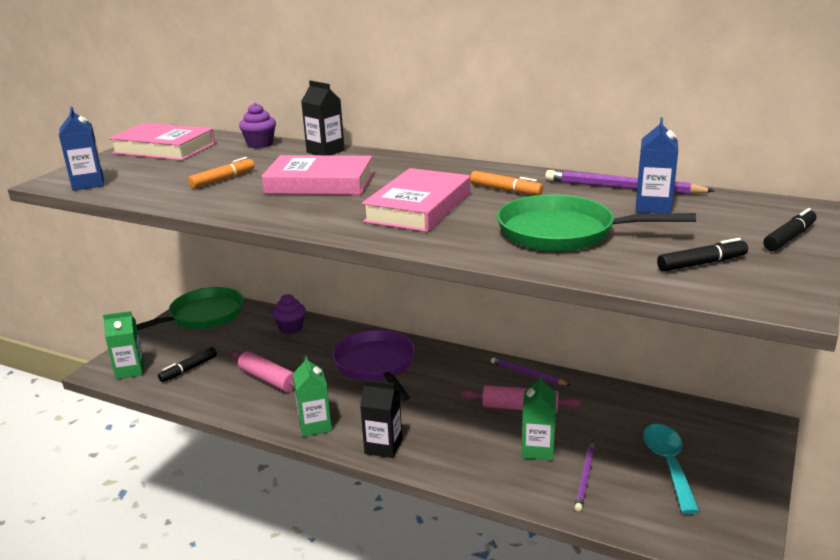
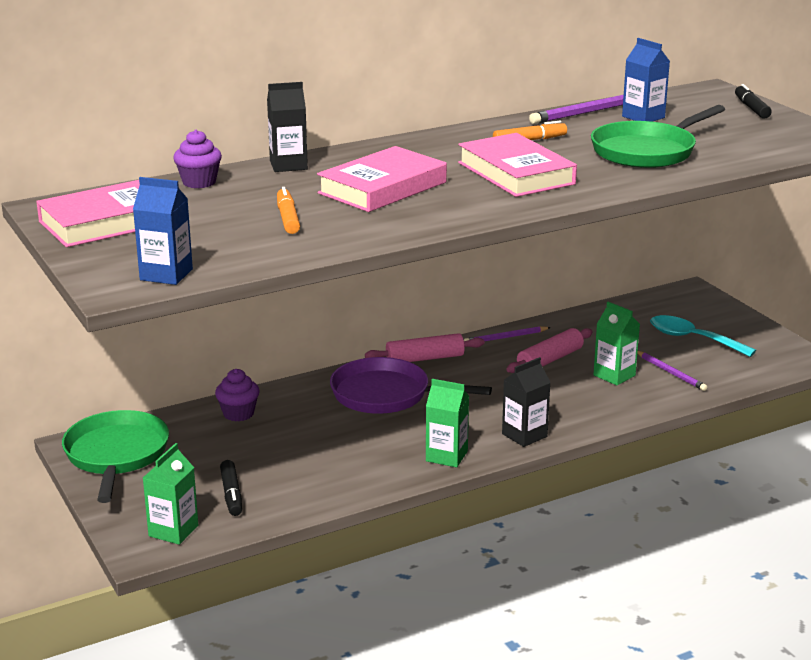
camera: 55 degrees left, 0 degrees up
pink rolling pin [230,351,294,392] -> pink rolling pin moved to [365,333,485,362]
black marker [657,238,748,272] -> none

